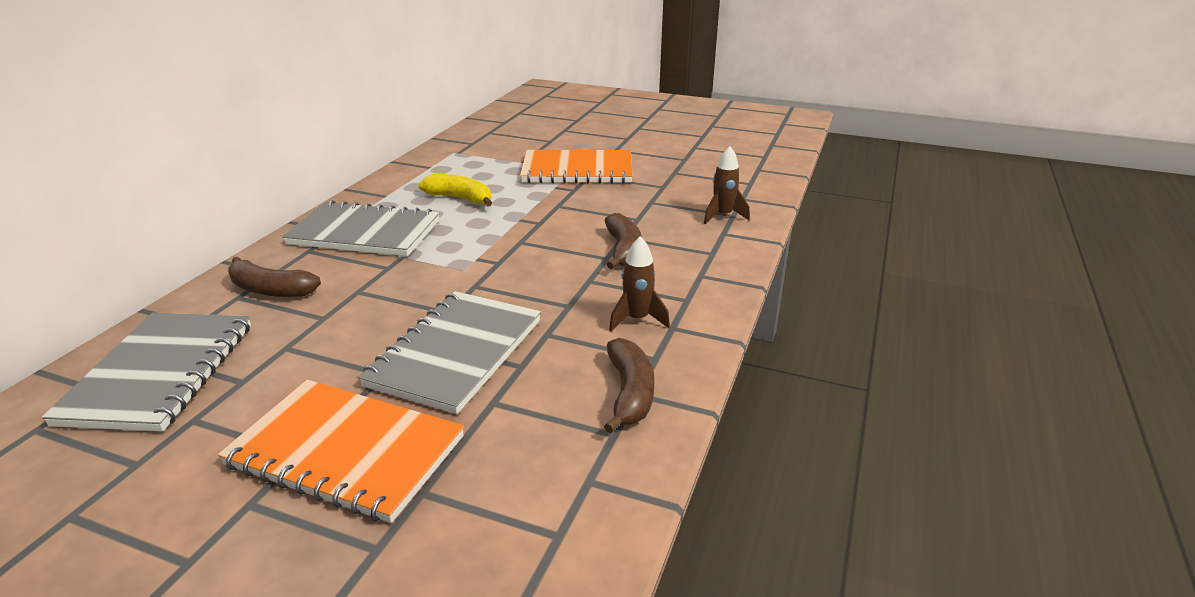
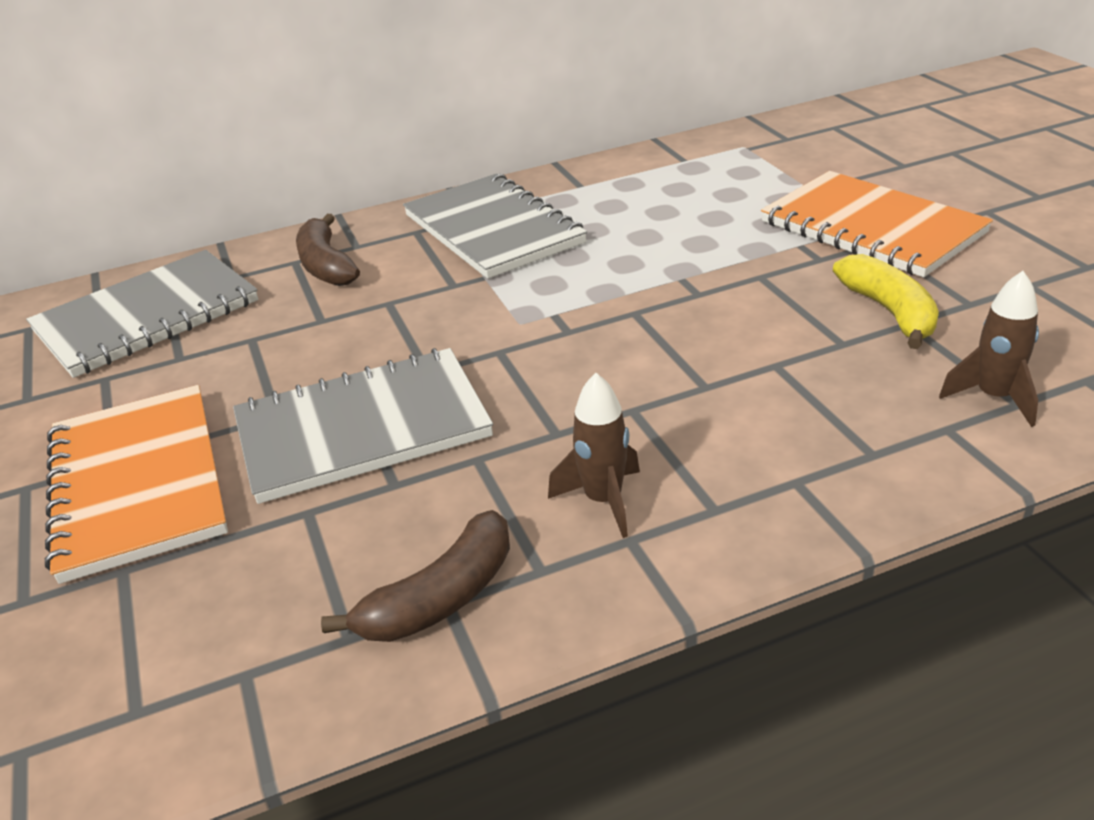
camera: 50 degrees right, 5 degrees up
yellow banana [418,174,492,206] -> yellow banana moved to [833,254,939,349]
brown banana [604,213,642,269] -> none

